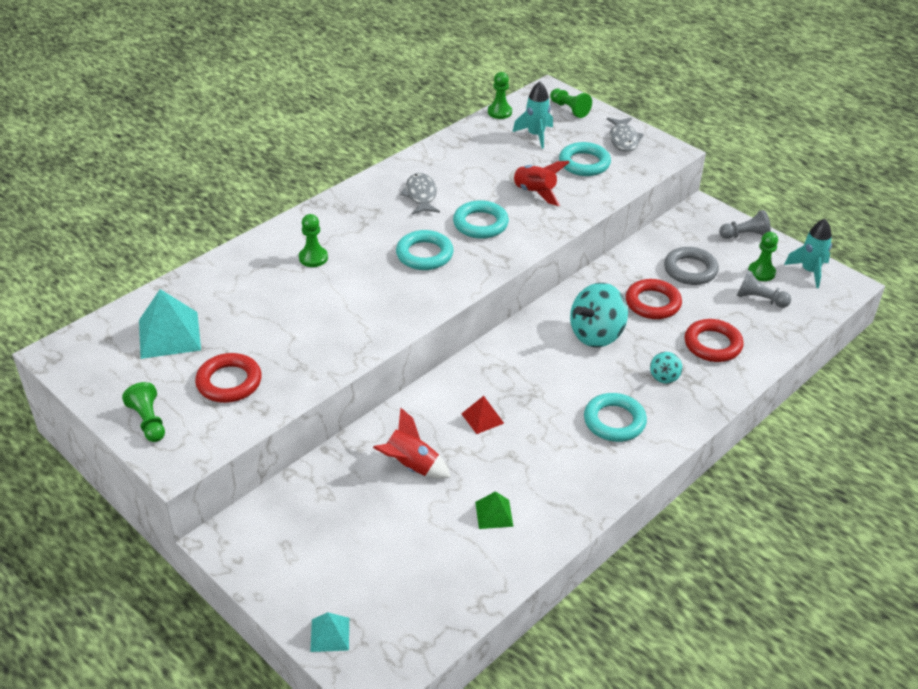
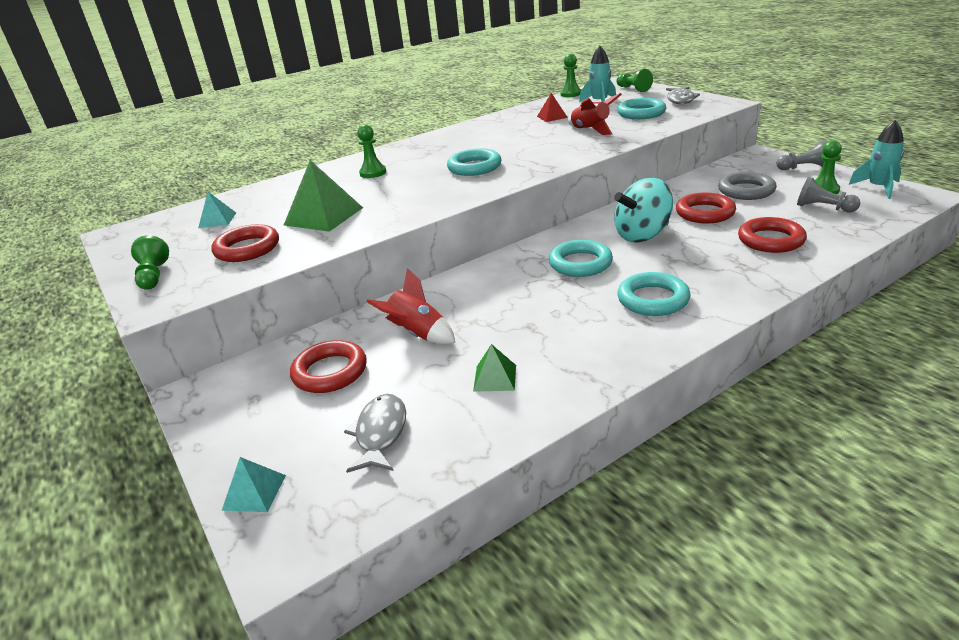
camera: 15 degrees right, 10 degrees down
turquoise pyramid [139,289,201,359] -> turquoise pyramid [198,192,236,228], size x0.54
grey fish [400,173,440,215] -> grey fish moved to [344,394,406,473]
turquoise ring [453,200,509,239] -> turquoise ring moved to [549,240,613,277]
red pyramid [462,396,504,434] -> red pyramid moved to [537,93,568,122]
turquoise spinning top [650,352,682,384] -> none
none -> green pyramid [284,160,363,232]
none -> red ring [290,340,367,393]

